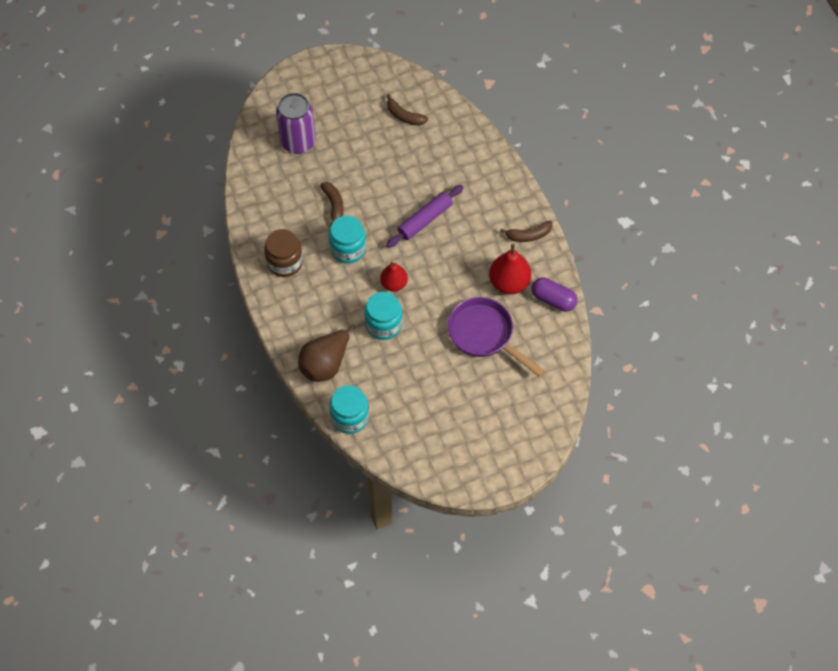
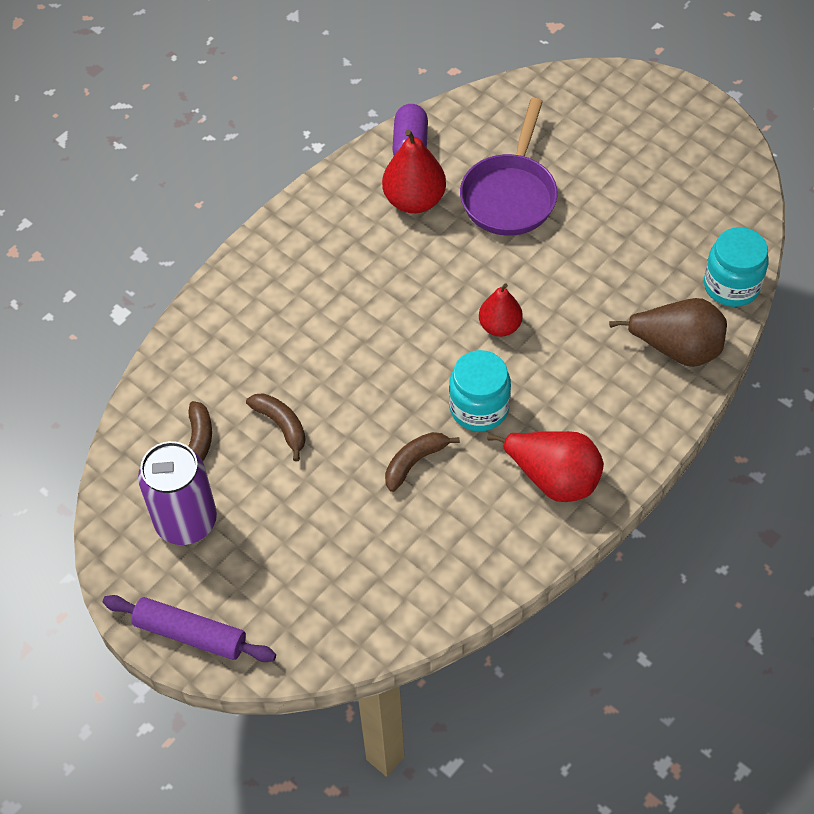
camera: 115 degrees left, 5 degrees down
brown jar [264,229,303,277] -> red pear [487,431,604,502]
purple can [276,93,316,154] -> purple can moved to [138,441,217,545]
turquoise jar [364,292,402,340] -> none
purple rolling pin [386,185,463,248] -> purple rolling pin moved to [103,595,276,662]
brown banana [500,221,552,242] -> brown banana moved to [246,393,306,461]

